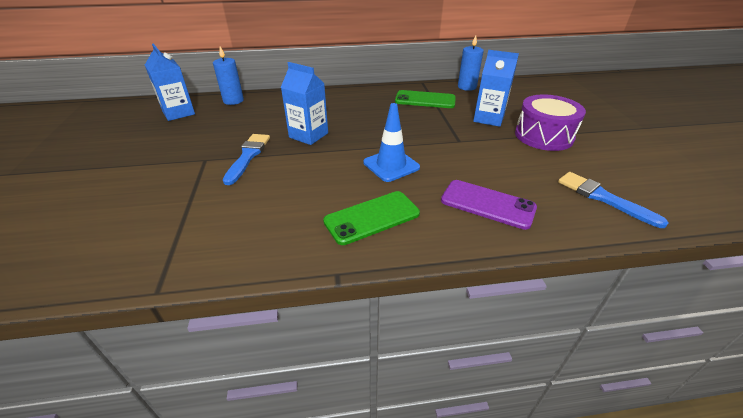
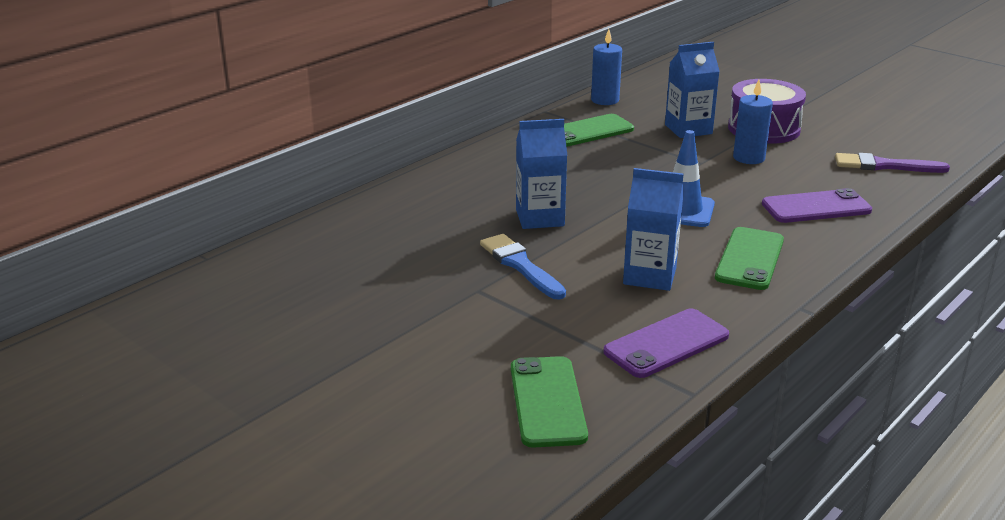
camera: 40 degrees left, 10 degrees down
blue carton [145,43,195,121] -> blue carton moved to [623,168,684,291]
blue candle [213,46,244,105] -> blue candle moved to [733,80,773,164]
blue brush [558,172,669,228] -> purple brush [835,153,950,173]
none -> green phone [511,356,588,448]
none -> purple phone [604,309,729,378]

